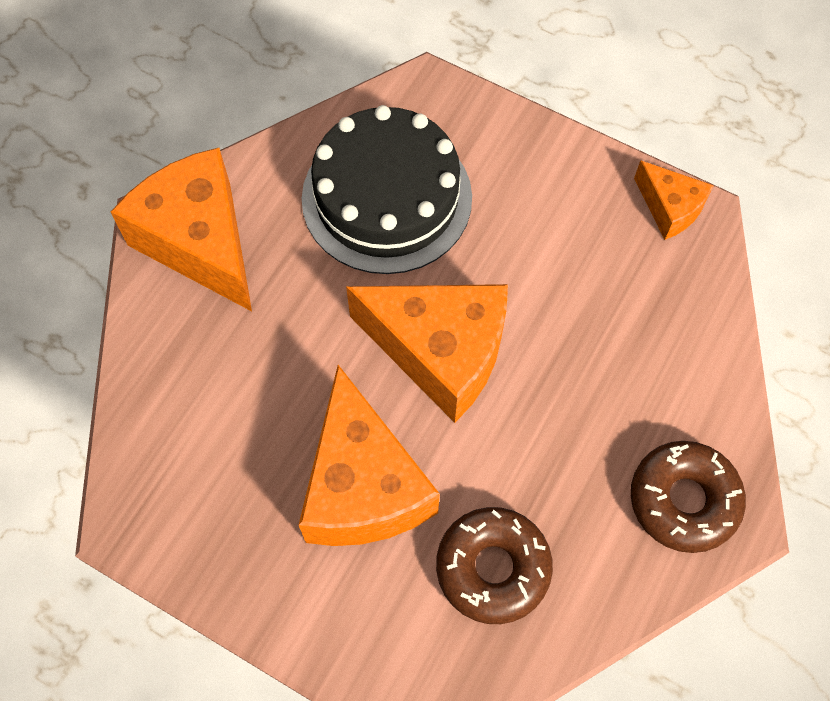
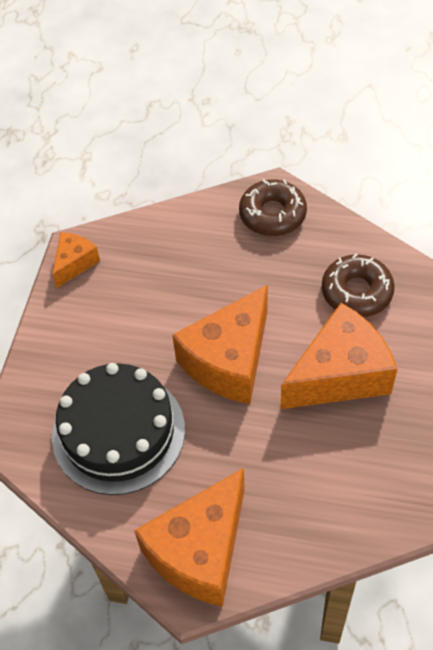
camera: 105 degrees left, 10 degrees down
orange cheese [346,284,508,423] -> orange cheese turned 150 degrees counterclockwise [172,285,268,404]

